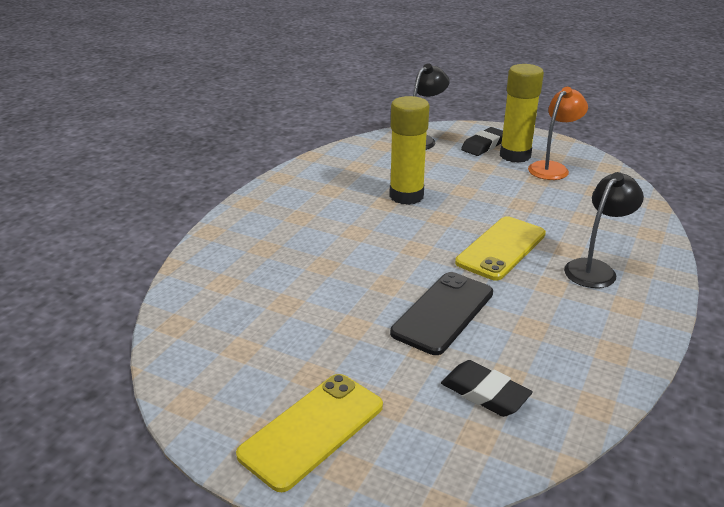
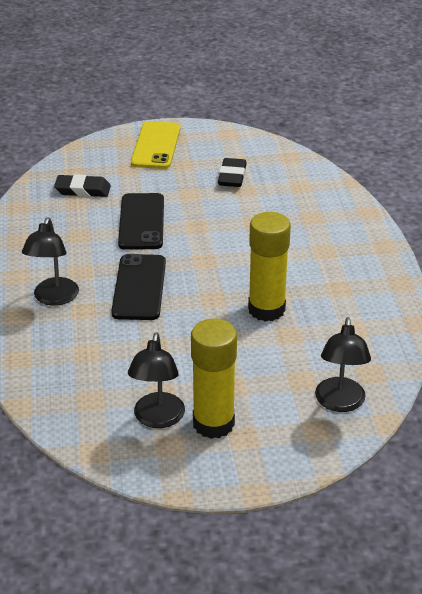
camera: 145 degrees right, 5 degrees up
yellow phone [455,216,546,281] -> black phone [111,254,166,320]
black eraser [461,127,503,156] -> black eraser moved to [218,158,247,187]
orange lamp [528,87,588,180] -> black lamp [128,332,185,428]

